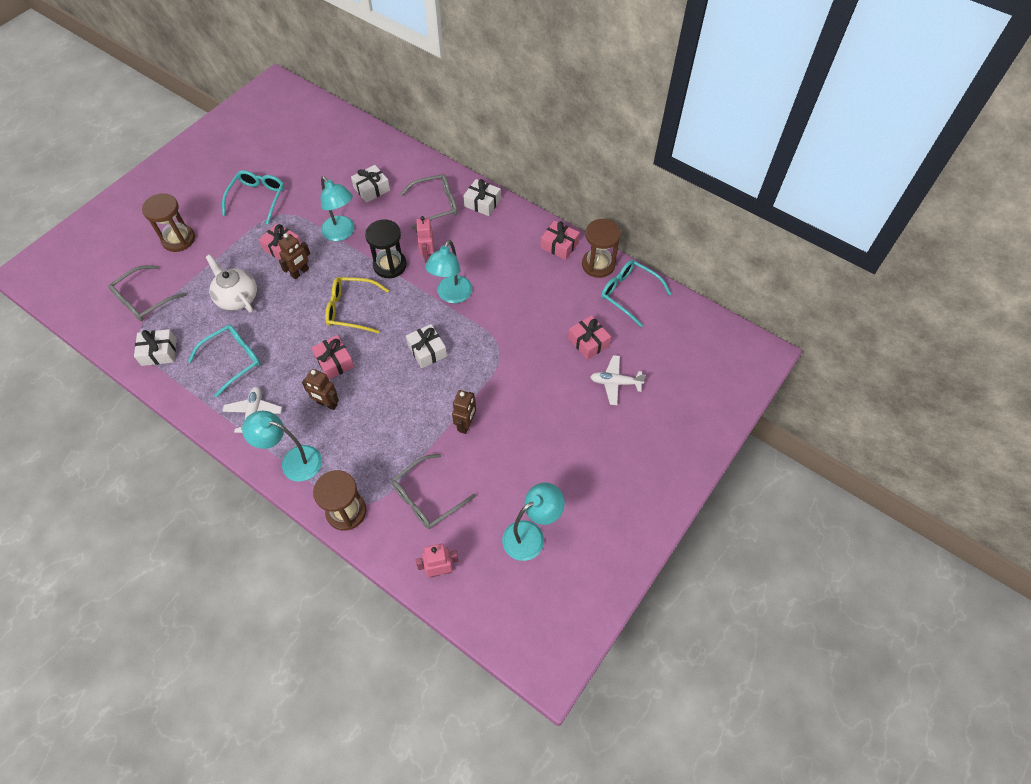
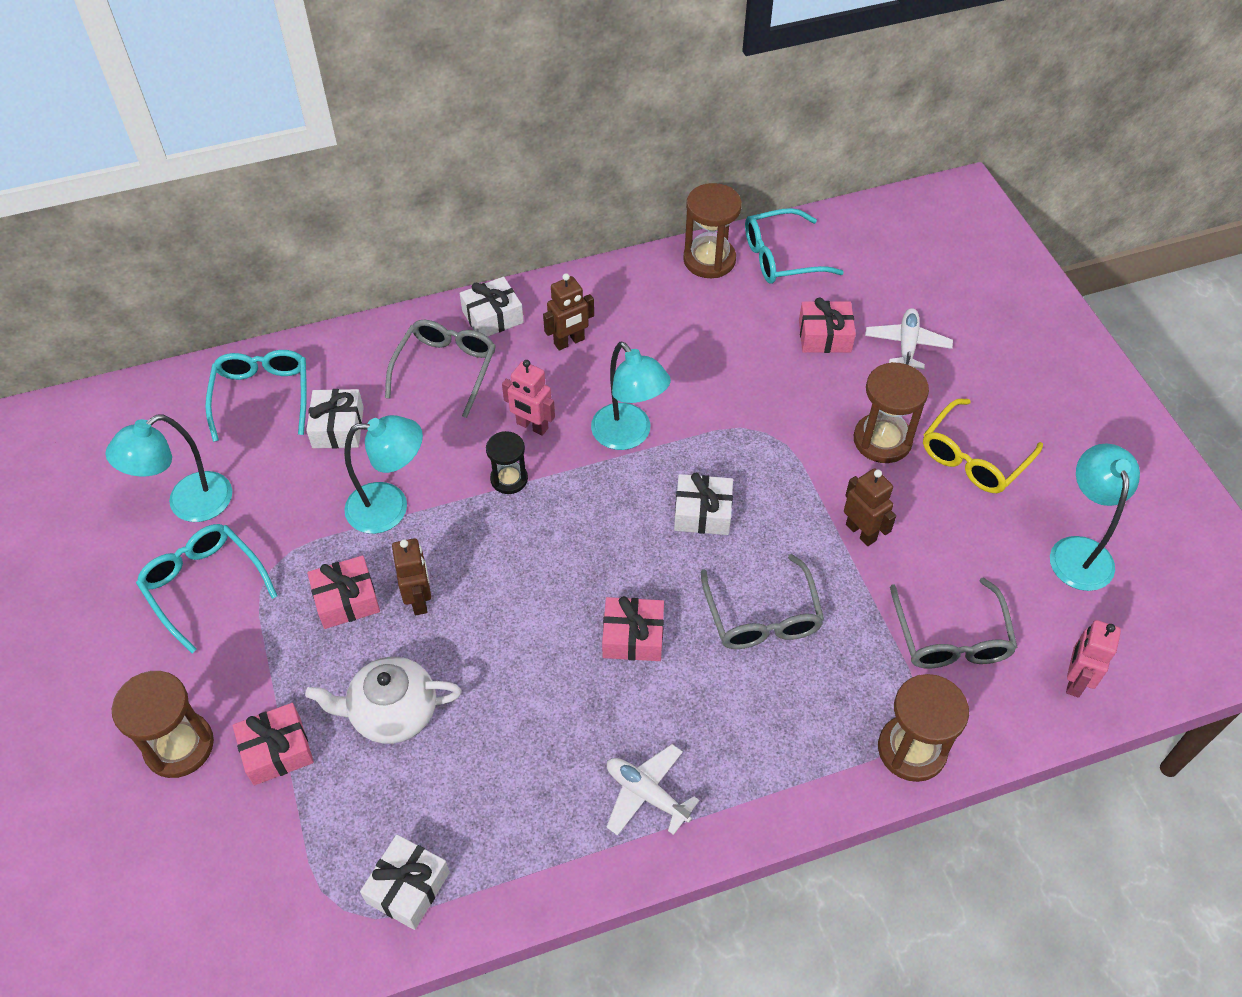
camera: 55 degrees left, 5 degrees down
grey glasses [108,265,186,321] -> grey glasses moved to [701,554,824,649]
turquoise glasses [188,325,261,398] -> turquoise glasses moved to [205,350,307,442]
turquoise lamp [242,411,322,482] -> turquoise lamp moved to [105,414,232,522]
brown robot [302,369,339,410] -> brown robot moved to [543,273,594,350]
yellow glasses [325,277,389,333] -> yellow glasses moved to [923,399,1043,493]
black hourglass [365,219,407,278] -> black hourglass [486,431,528,494], size x0.63
pink gift [541,220,580,260] -> pink gift moved to [233,703,314,785]
white plane [590,355,646,405] -> white plane turned 150 degrees clockwise [865,308,953,369]
none -> brown hourglass [854,362,929,463]

